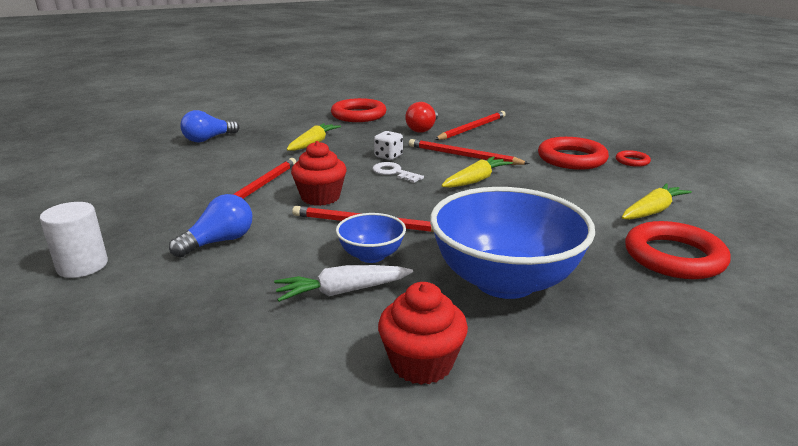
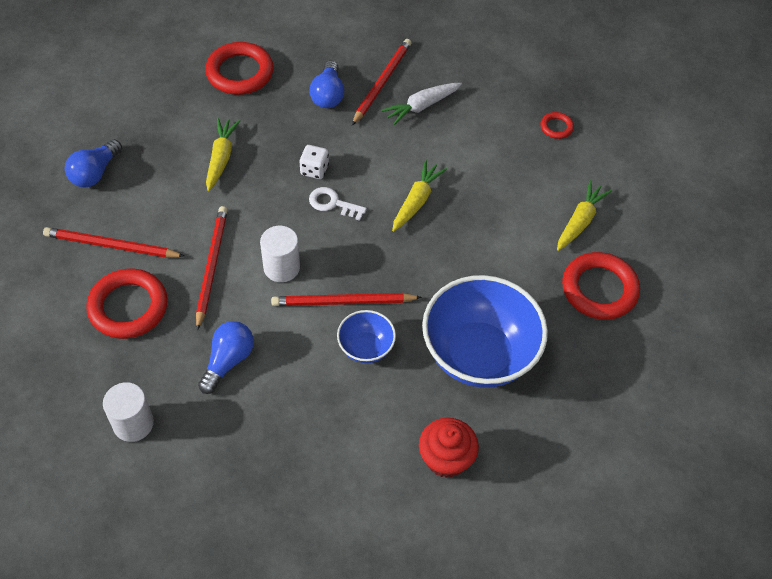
camera: 20 degrees left, 30 degrees up
white carrot [274,265,413,302] -> white carrot moved to [381,83,462,125]
red cupcake [291,141,347,206] -> white cylinder [260,226,300,282]
red light bulb [405,102,438,133] -> blue light bulb [309,60,344,108]
red pencil [409,139,530,165] -> red pencil moved to [43,227,184,258]
red ring [538,137,609,170] -> red ring moved to [86,269,168,339]

